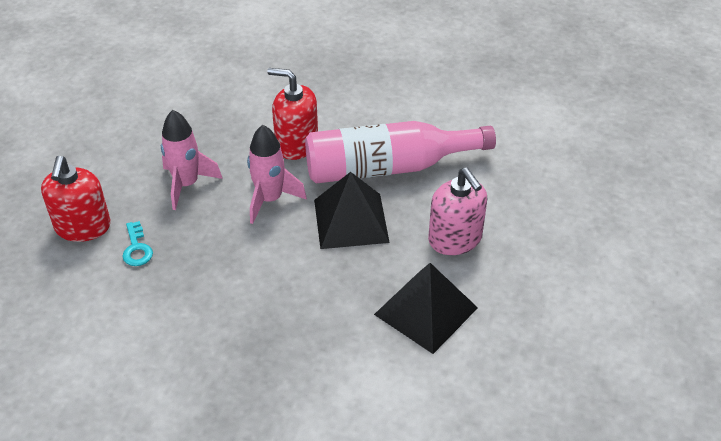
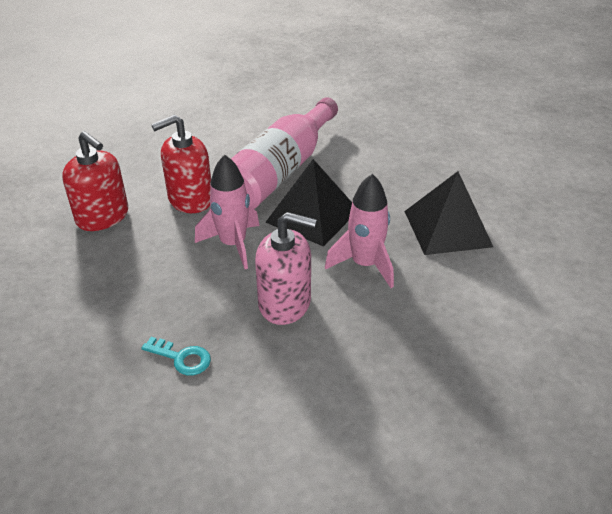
camera: 50 degrees left, 5 degrees down
red soap dispenser [41,156,111,242] -> red soap dispenser moved to [62,131,128,231]
pink rocket [161,110,223,210] -> pink rocket moved to [325,174,394,288]
pink soap dispenser [428,168,487,255] -> pink soap dispenser moved to [255,212,317,325]

